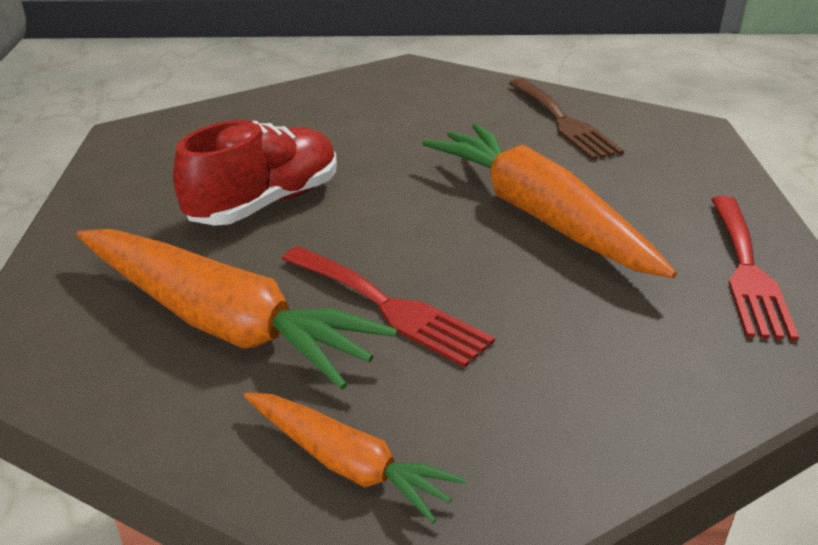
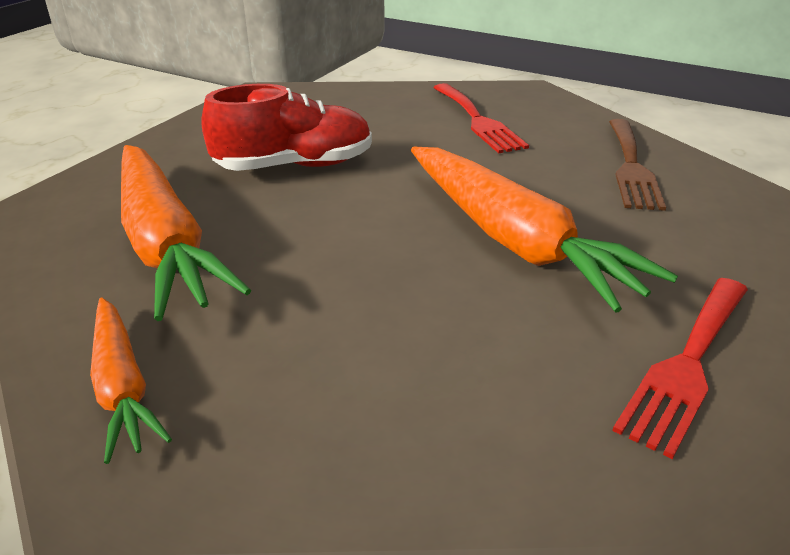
camera: 30 degrees right, 0 degrees up
red fork [282,246,495,367] -> red fork moved to [433,83,529,154]
orange carrot [422,124,677,278] -> orange carrot turned 150 degrees clockwise [411,147,678,313]

